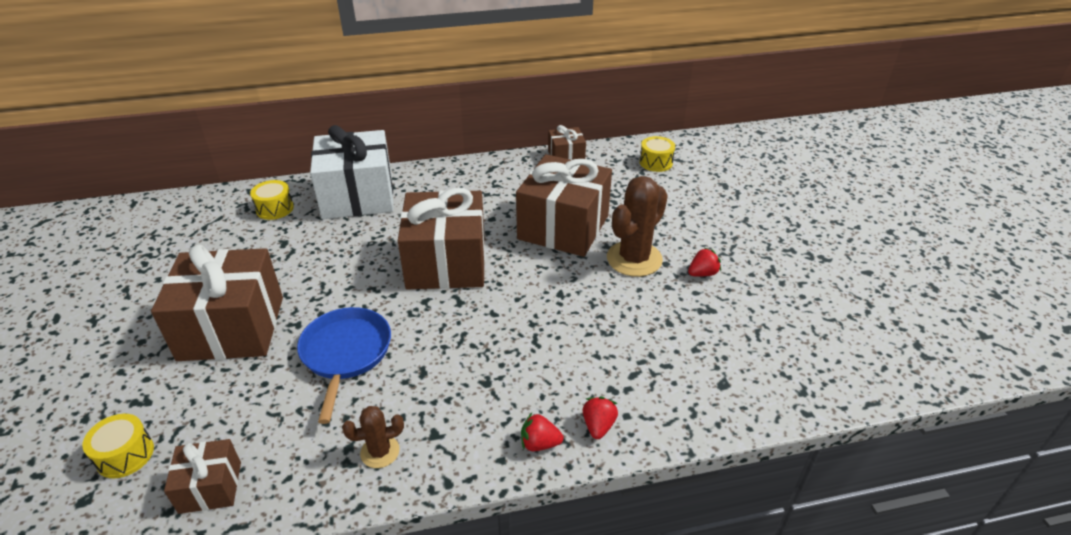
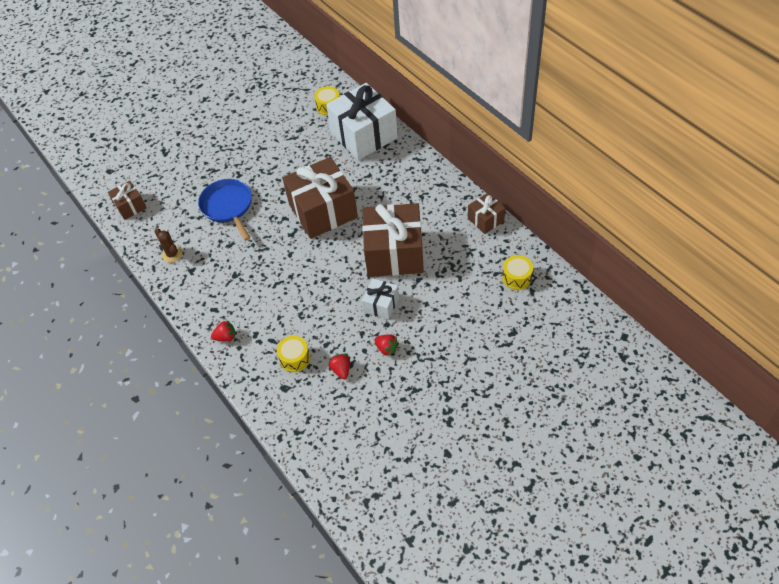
camera: 70 degrees right, 15 degrees up
yellow drum [82,414,154,478] -> yellow drum moved to [277,336,310,372]
brown gift [151,245,283,361] -> none
blue pan [297,307,391,424] -> blue pan turned 90 degrees counterclockwise [198,179,252,241]
red strawberry [521,413,564,451] -> red strawberry moved to [329,354,350,379]
brown cactus [607,176,668,277] -> white gift [362,278,399,320]

